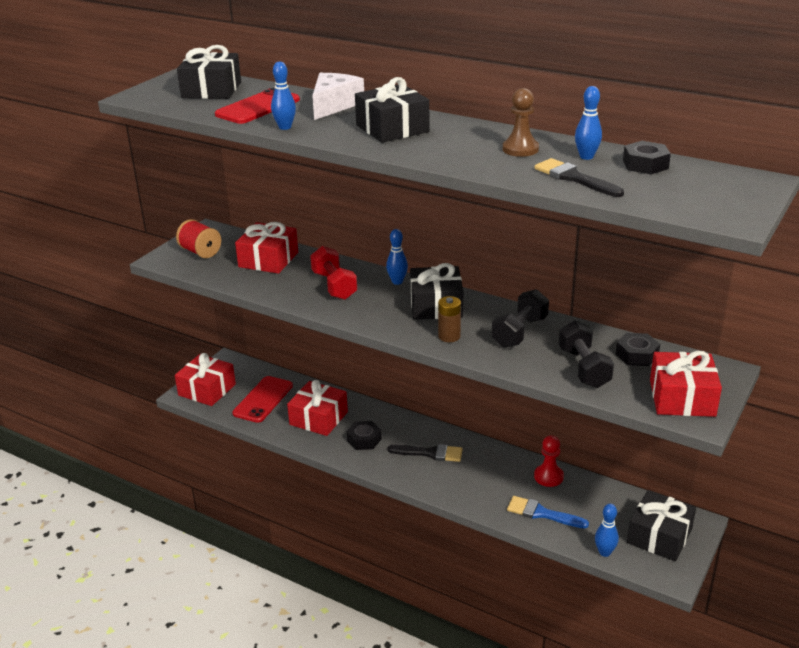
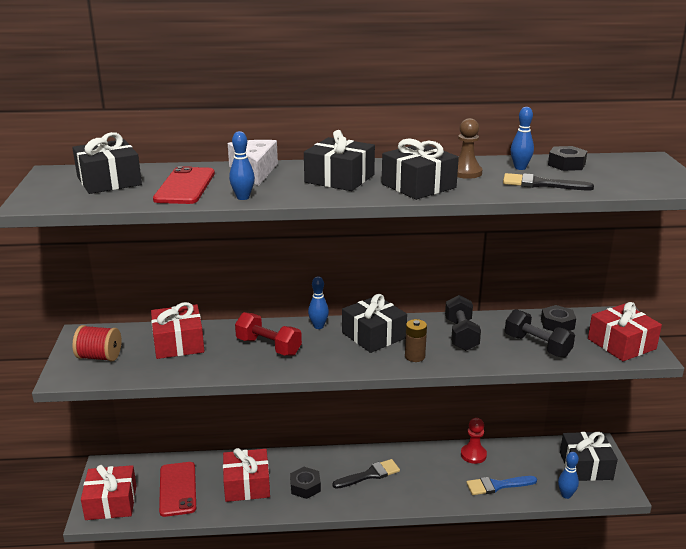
camera: 35 degrees left, 5 degrees down
none -> black gift [382,139,459,200]

